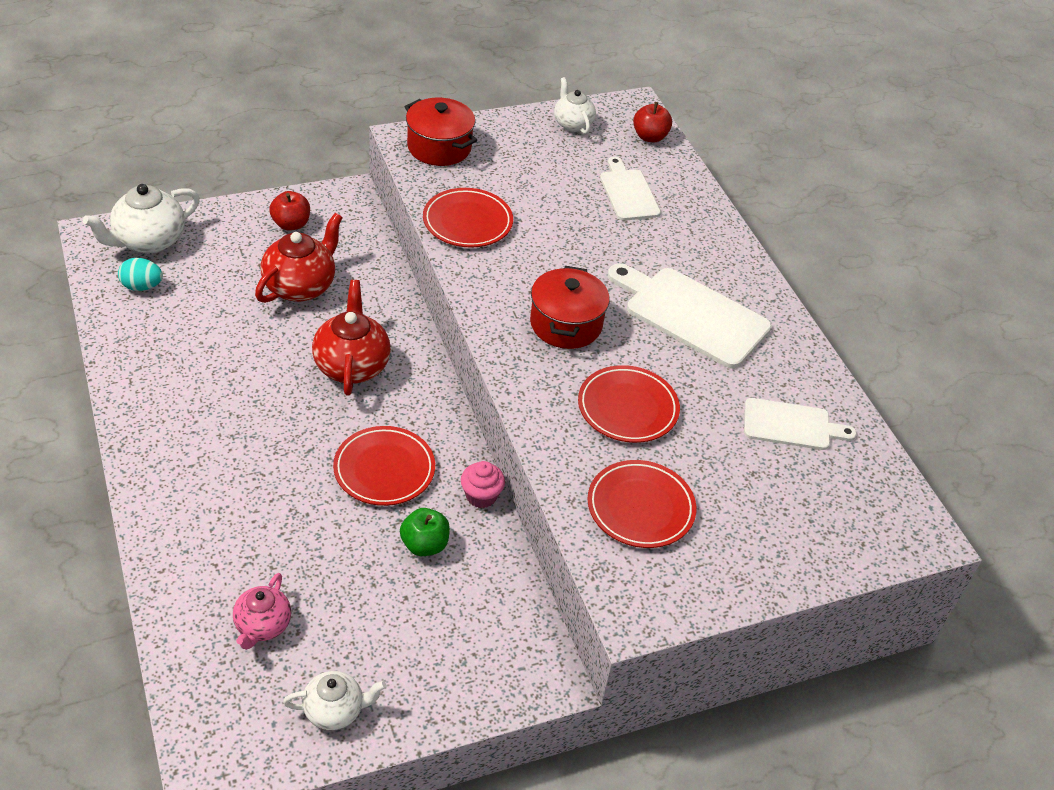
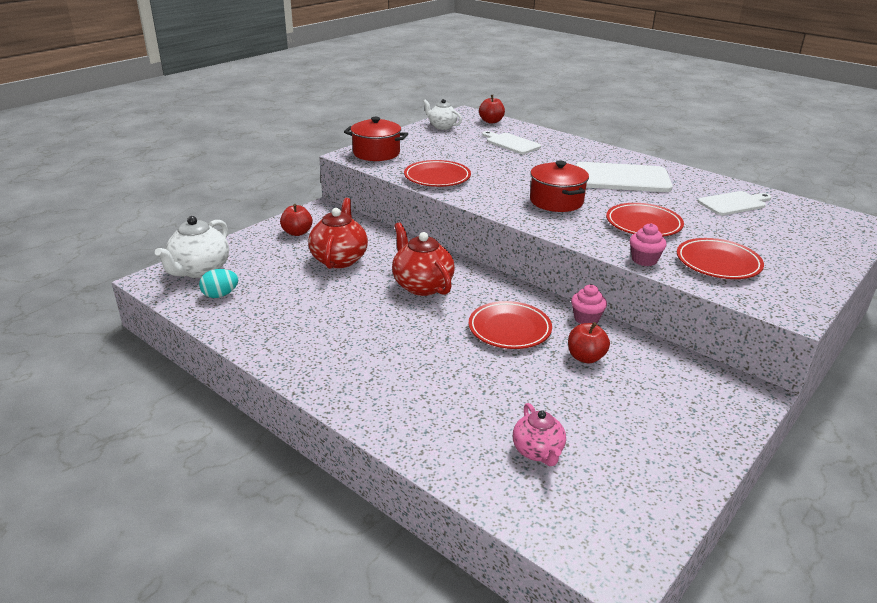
camera: 25 degrees left, 15 degrees down
white teapot [283,671,386,730] -> none
green apple [400,508,450,556] -> red apple [568,322,610,364]
none -> pink cupcake [630,223,667,266]

